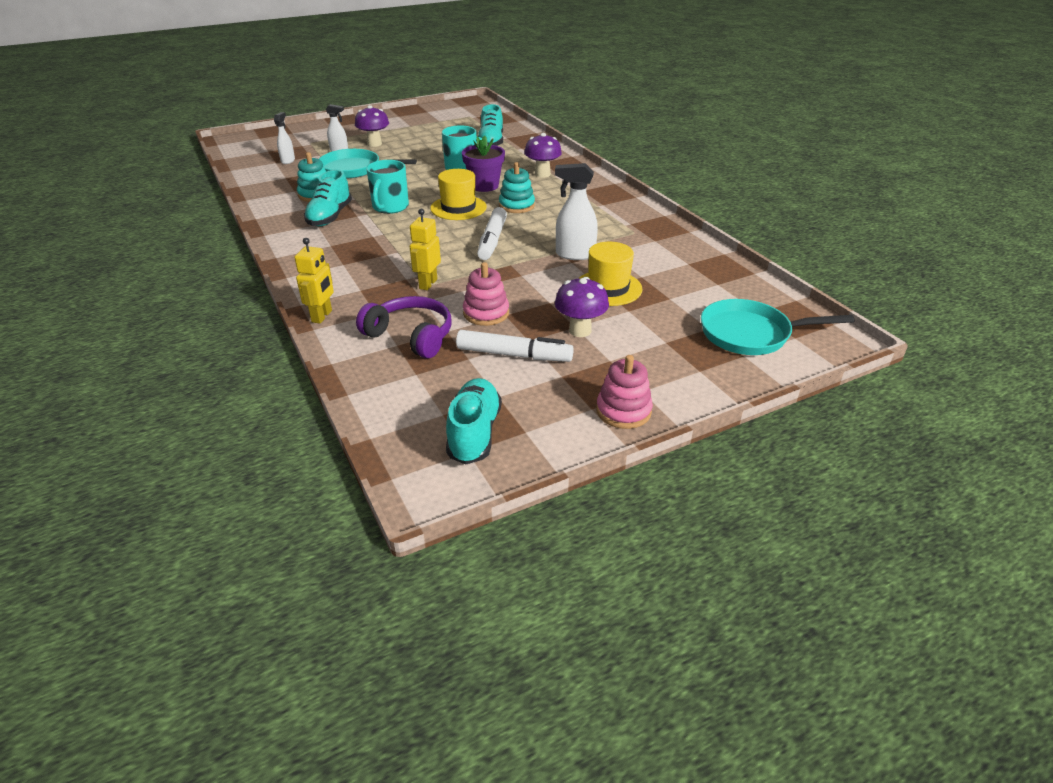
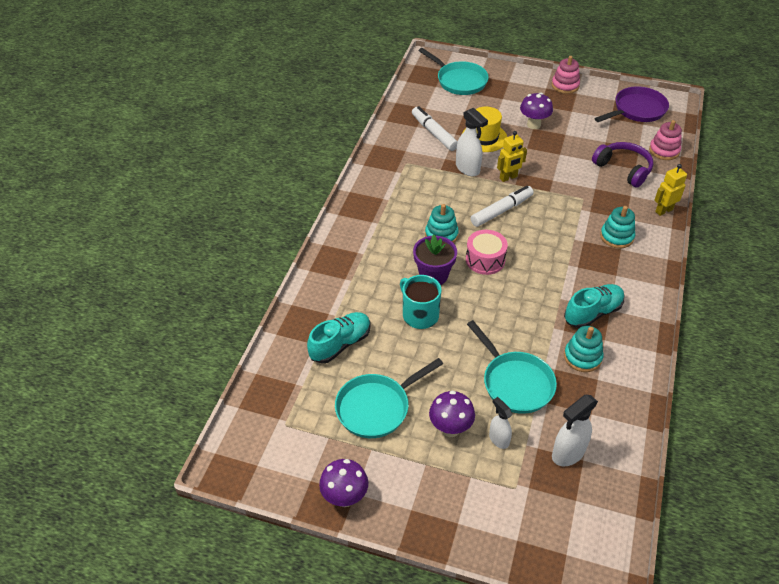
camera: 135 degrees left, 10 degrees up
white spray bottle [274,112,295,164] -> white spray bottle [552,395,598,466], size x1.58
purple headphones [356,296,452,359] -> purple headphones turned 150 degrees clockwise [592,142,653,187]
turquoise mug [366,160,409,214] -> none
yellow robot [410,209,441,290] -> yellow robot moved to [497,131,527,182]
yellow hat [430,169,487,220] -> pink drum [466,230,508,275]
turquoise shoe [446,378,502,465] -> purple pan [594,86,669,122]
white marker [456,330,574,362] -> white marker moved to [412,106,458,151]
pink stacking toy [463,262,509,326] -> pink stacking toy moved to [649,120,682,160]
purple mushroom [524,133,562,178] -> purple mushroom moved to [319,459,368,507]
none -> turquoise pan [335,358,443,438]
none -> turquoise stacking toy [600,206,635,249]

